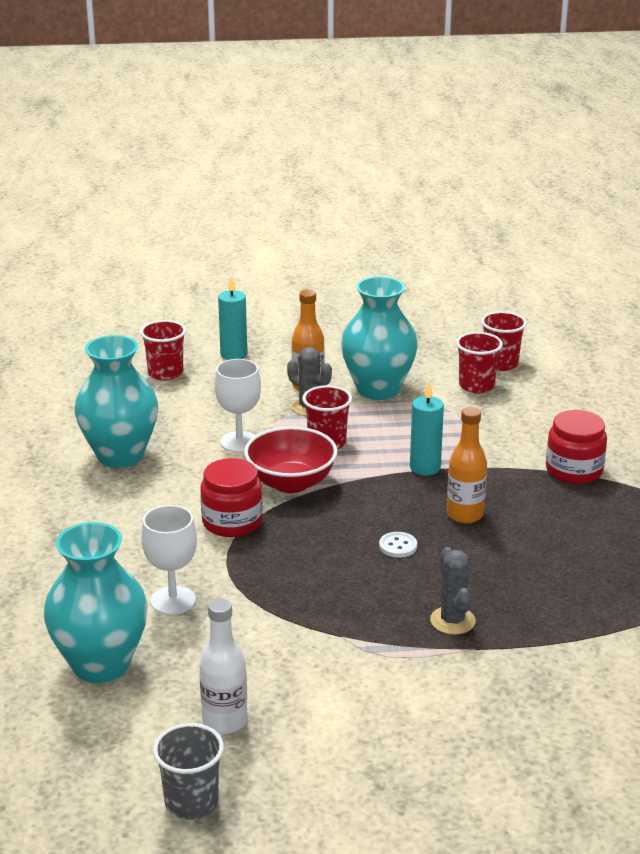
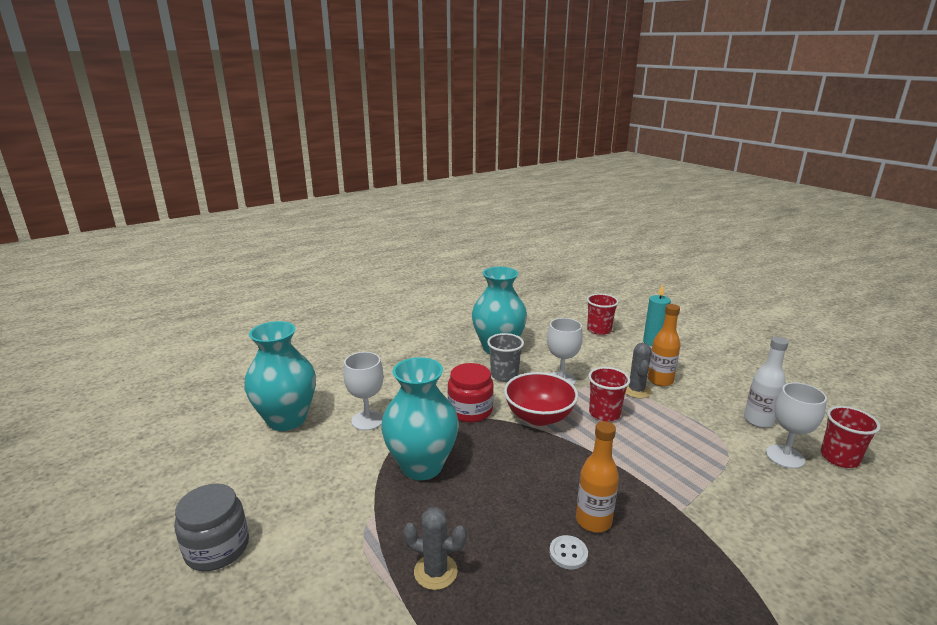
camera: 60 degrees right, 5 degrees down
grey cup [153,723,224,819] -> grey cup moved to [487,333,524,382]
white bottle [199,598,247,734] -> white bottle moved to [744,337,789,428]
turquoise vase [341,276,418,400] -> turquoise vase moved to [381,357,459,480]
white button [379,532,417,558] -> white button moved to [549,535,588,569]
turquoise candle [410,382,444,476] -> none
grey cactus [430,547,476,635] -> grey cactus turned 60 degrees clockwise [403,507,467,590]
red cup [456,332,503,393] -> white goblet [766,383,827,469]
red jar [546,410,607,484] -> none
none -> grey jar [174,483,249,571]

